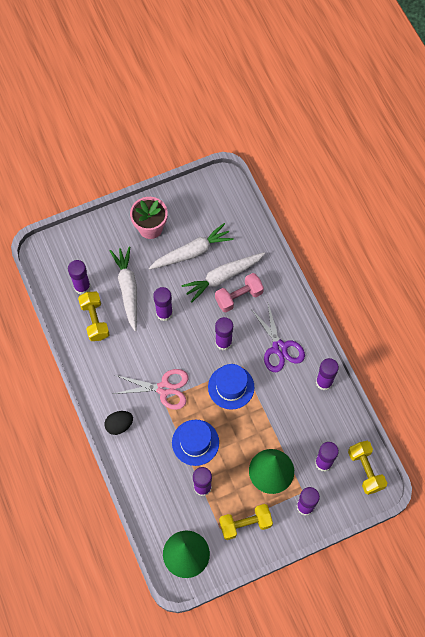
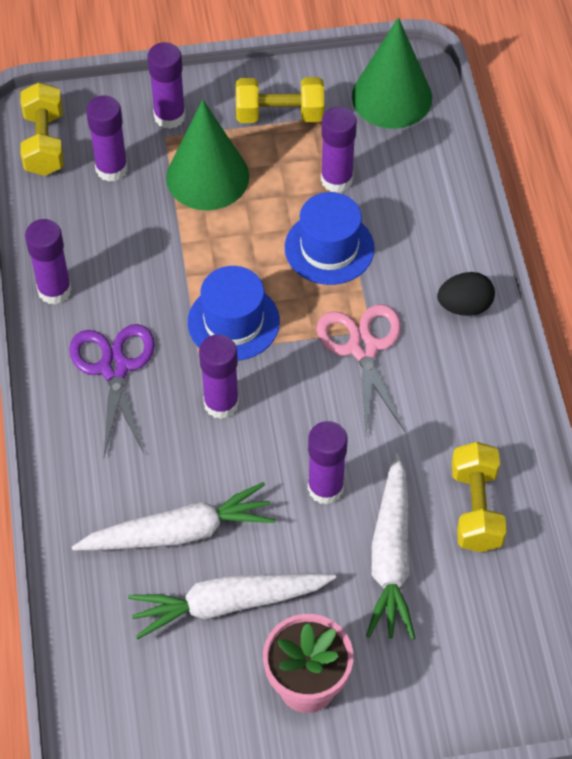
camera: 165 degrees left, 10 degrees down
purple glue stick [68,260,91,295] -> none
pink scissors [114,369,188,410] -> pink scissors turned 60 degrees clockwise [317,304,405,434]
pink dumbbell [215,273,264,312] -> none

